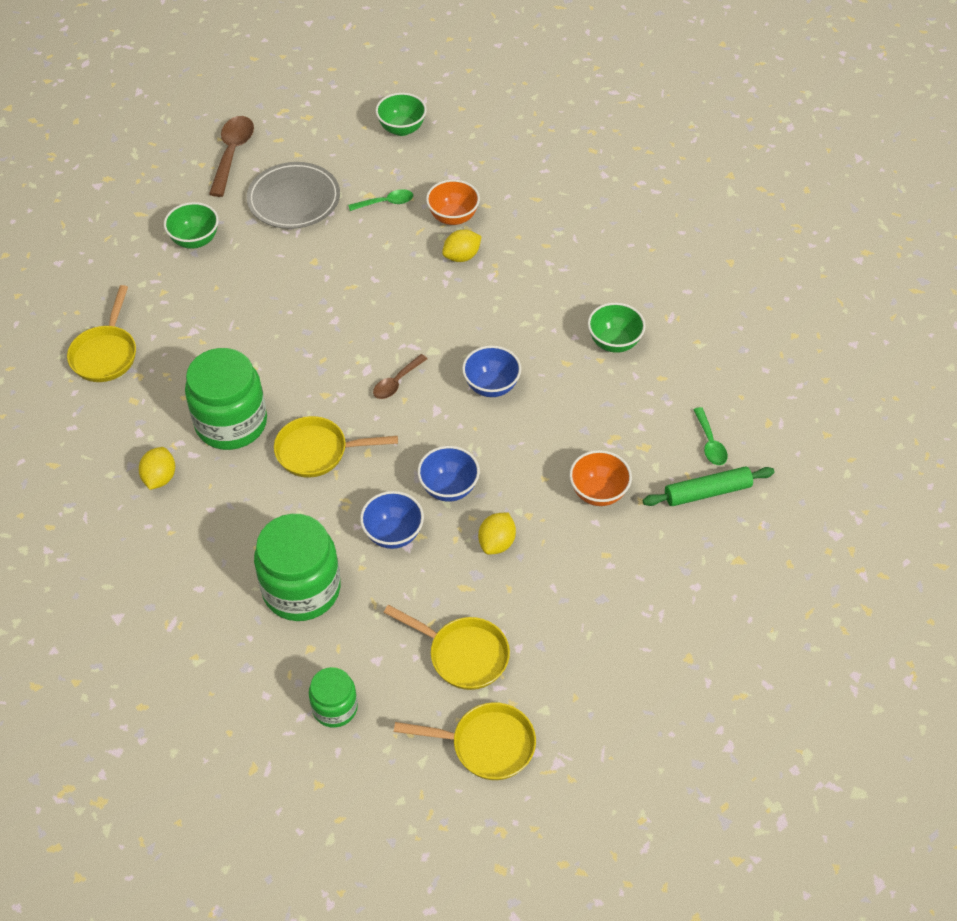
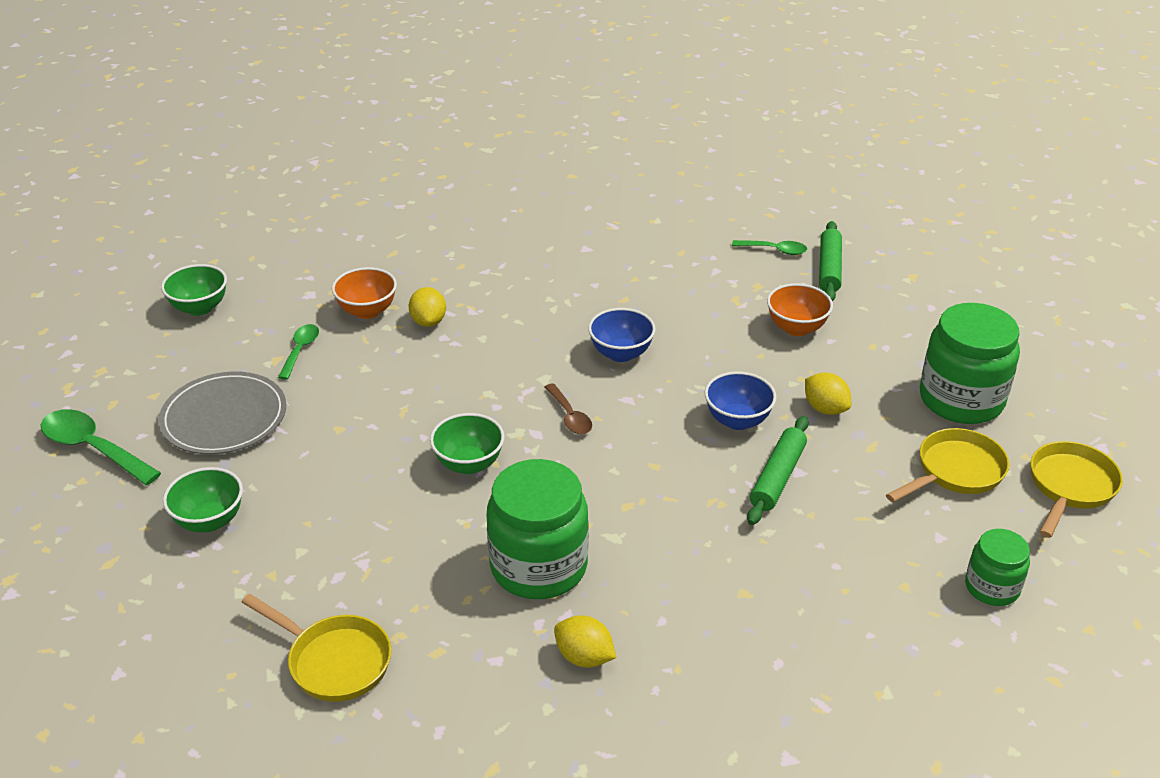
camera: 65 degrees left, 15 degrees down
brown spoon [209,116,254,197] -> green spoon [41,409,161,485]
green jar [254,514,341,621] -> green jar moved to [920,303,1020,424]
yellow pan [274,416,398,478] -> none
blue bowl [360,491,424,549] -> green rolling pin [747,416,809,525]
green bowl [588,303,646,353] -> green bowl moved to [430,413,505,474]

